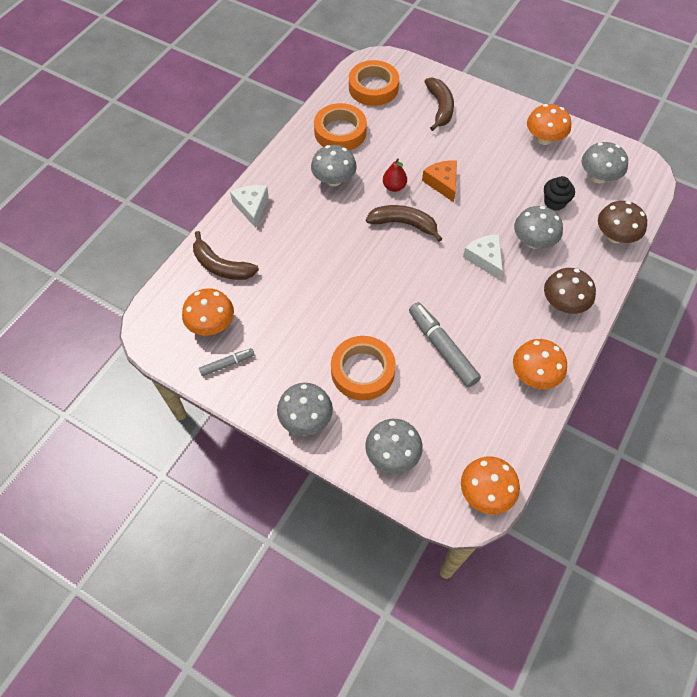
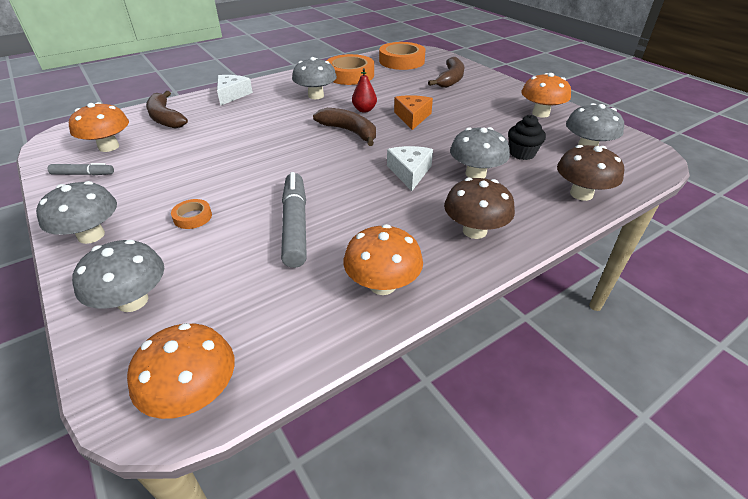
camera: 25 degrees right, 20 degrees down
orange tape [331,336,396,401] -> orange tape [171,199,212,229], size x0.47

